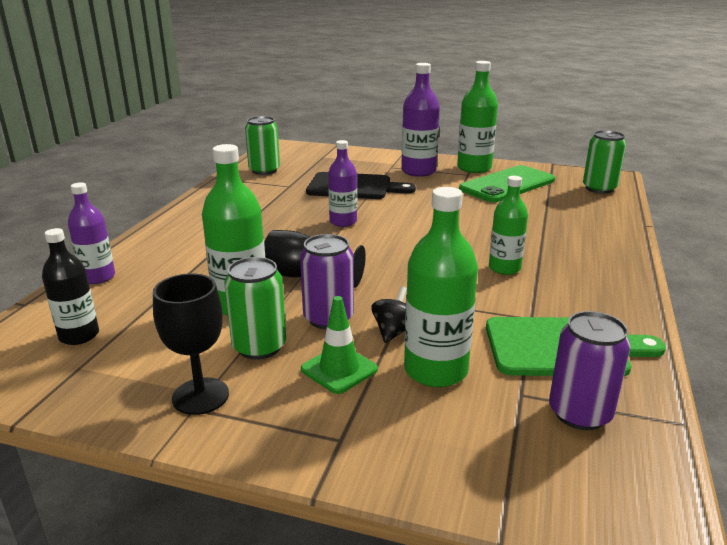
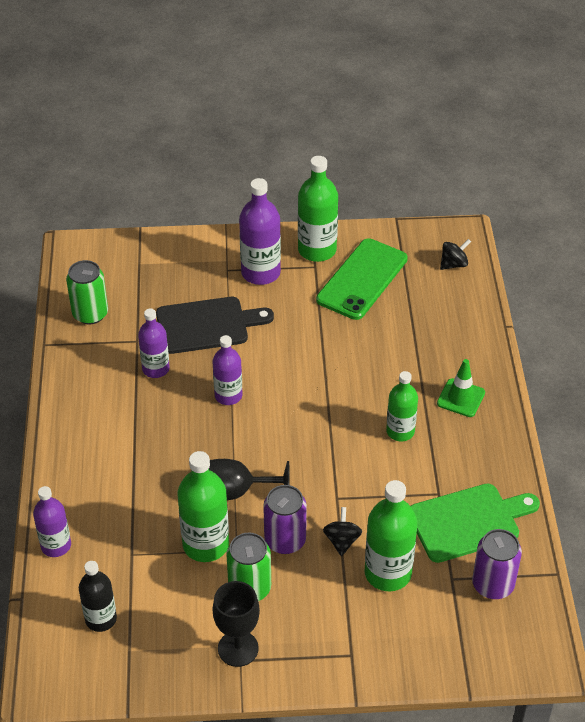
camera: 20 degrees left, 20 degrees up
green traffic cone [301,296,378,394] -> green traffic cone moved to [437,359,485,417]
green can [583,130,626,194] -> black spinning top [440,239,471,270]
none -> purple bottle [138,308,170,378]

